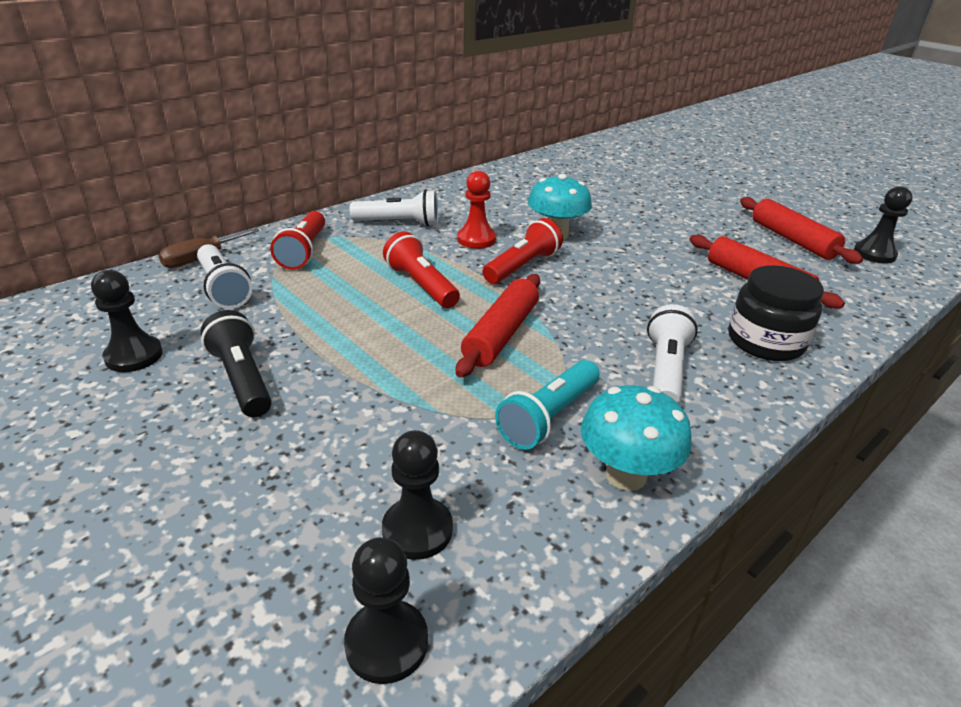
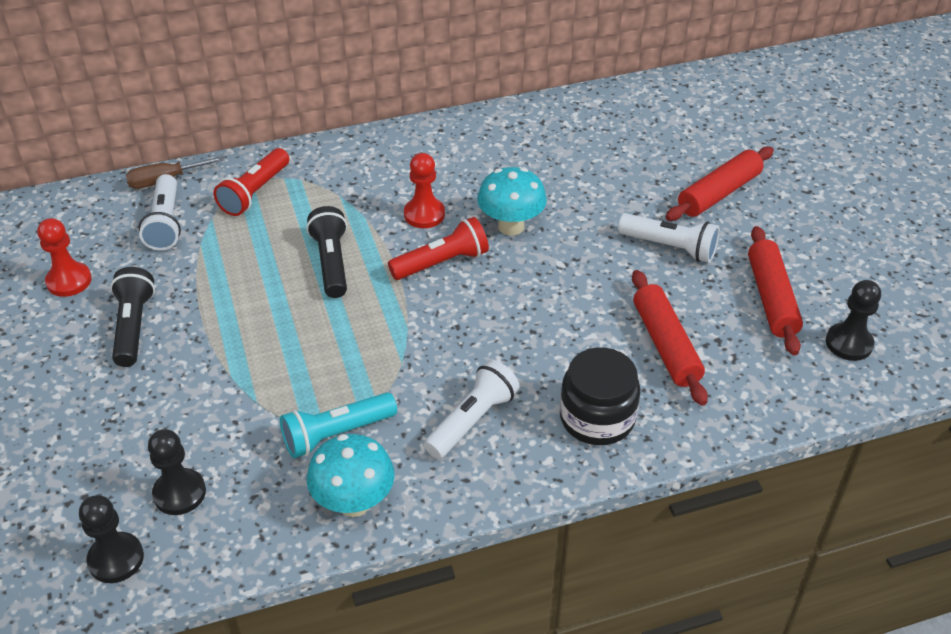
camera: 25 degrees right, 10 degrees up
black pawn [91,270,163,372] -> red pawn [37,218,92,297]
white flashlight [350,189,439,226] -> white flashlight moved to [618,213,720,263]
red flashlight [383,231,460,308] -> black flashlight [306,206,347,298]
red rolling pin [456,274,540,378] -> red rolling pin moved to [666,146,774,221]

